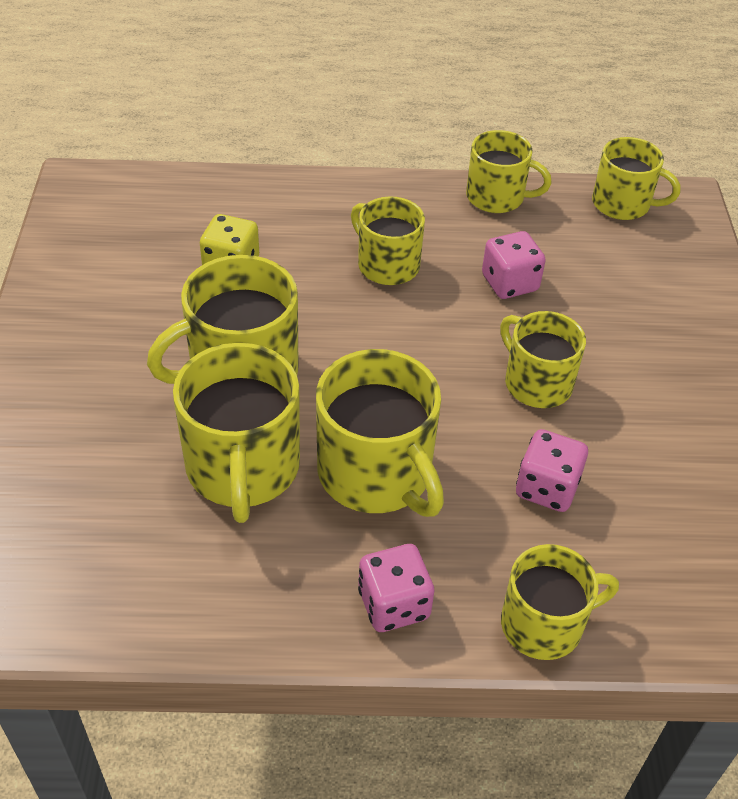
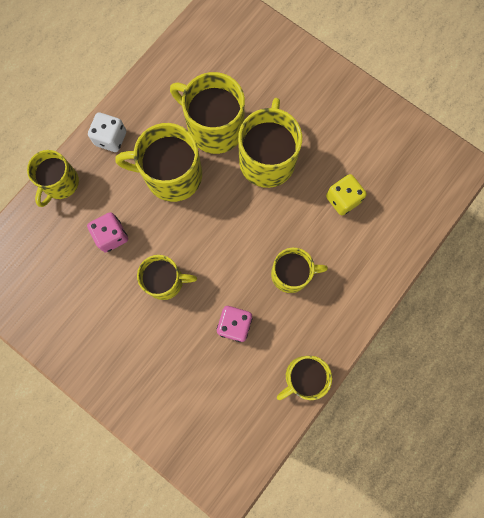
camera: 130 degrees right, 30 degrees up
pink dice [358,544,434,632] -> white dice [88,112,126,152]
yellow mug [592,137,681,220] -> none

